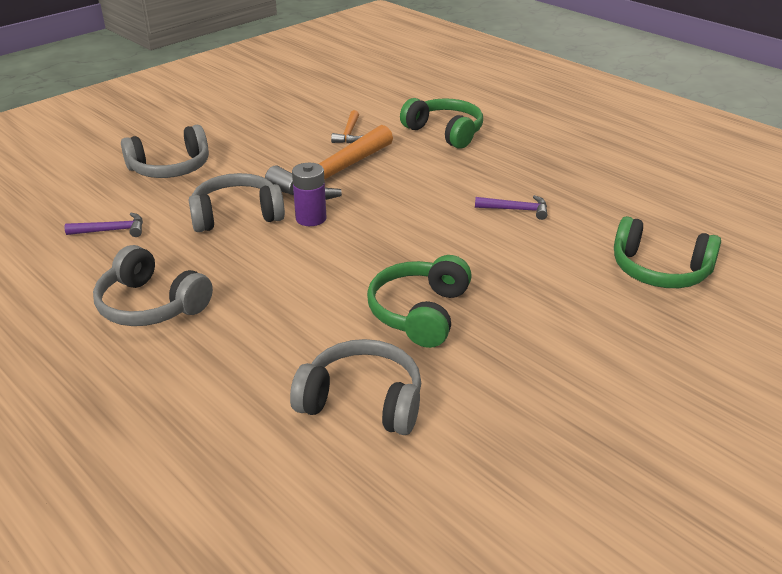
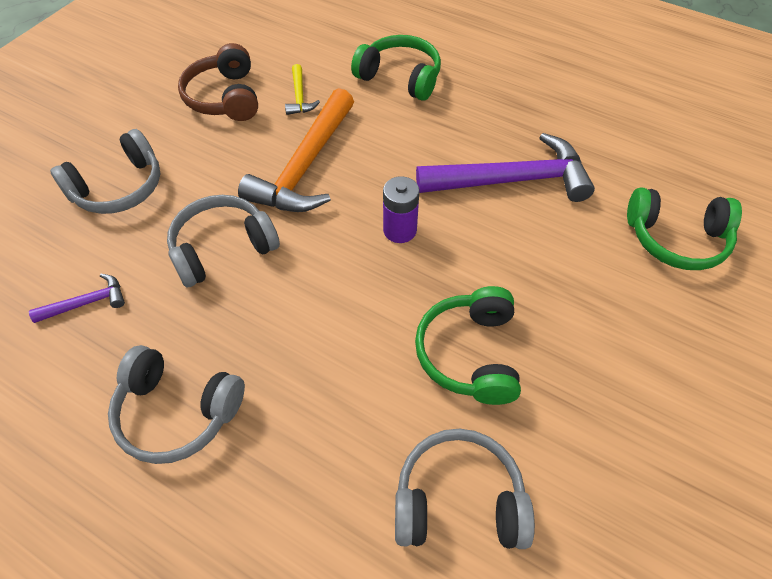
camera: 15 degrees left, 20 degrees up
purple battery [292,163,326,226] -> purple battery moved to [383,176,419,243]
orange hammer [331,110,363,143] -> yellow hammer [285,64,320,115]
purple hammer [475,195,548,220] -> purple hammer [416,133,595,202], size x2.22
none -> brown headphones [178,43,258,121]

